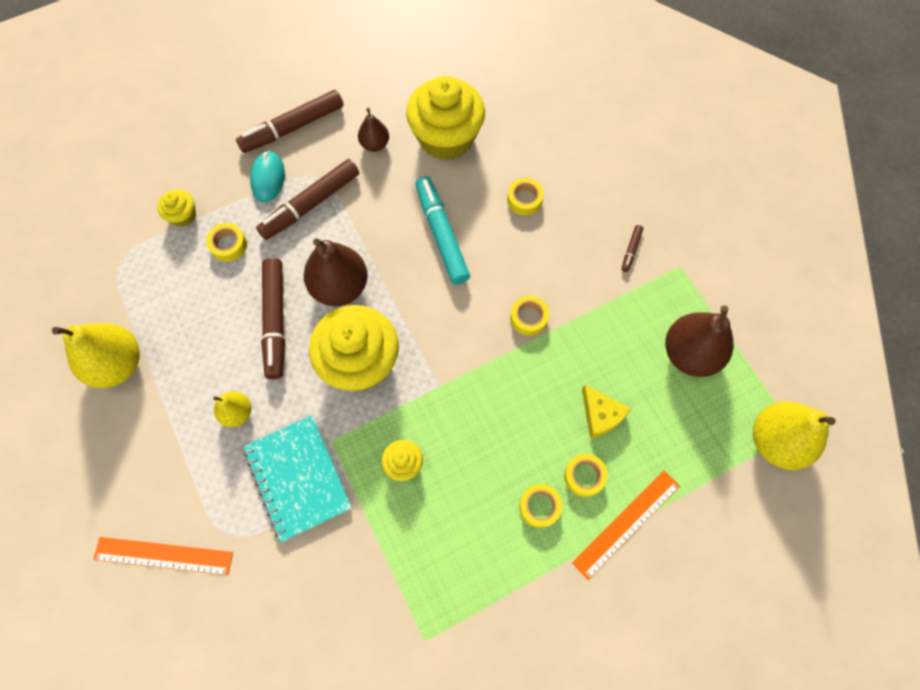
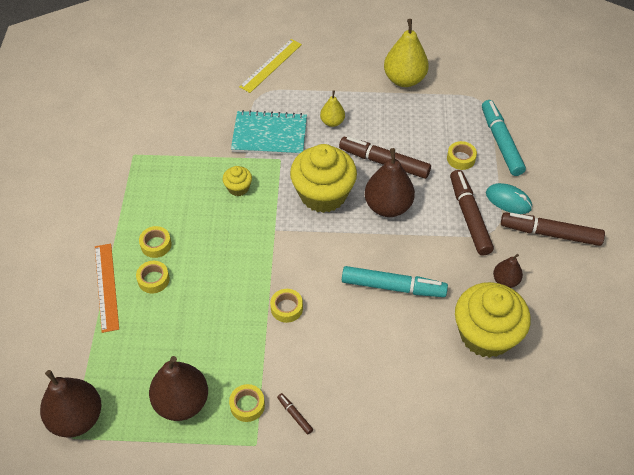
camera: 120 degrees right, 15 degrees down
orange ruler [93,537,233,575] -> yellow ruler [239,39,302,93]
yellow cupcake [157,190,196,227] -> turquoise marker [482,100,526,176]
brown marker [236,90,344,153] -> brown marker turned 75 degrees counterclockwise [501,213,605,246]
yellow tape [507,178,544,216] -> yellow tape moved to [229,384,265,422]
yellow cheese [582,385,631,438] -> none
yellow pear [753,401,836,470] -> brown pear [40,370,101,438]

